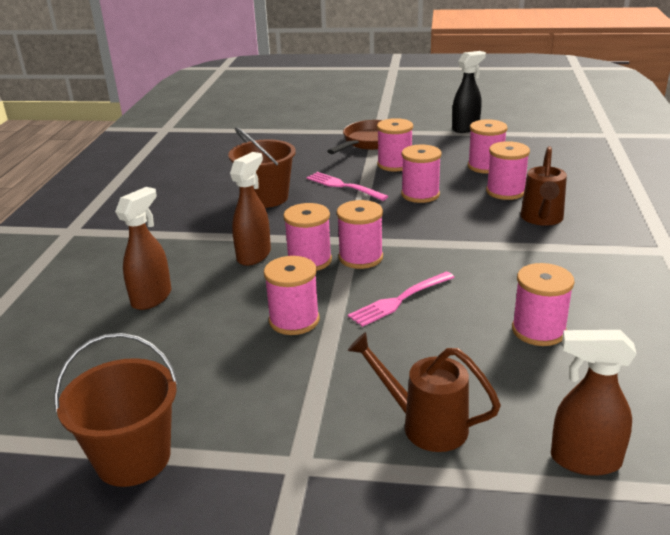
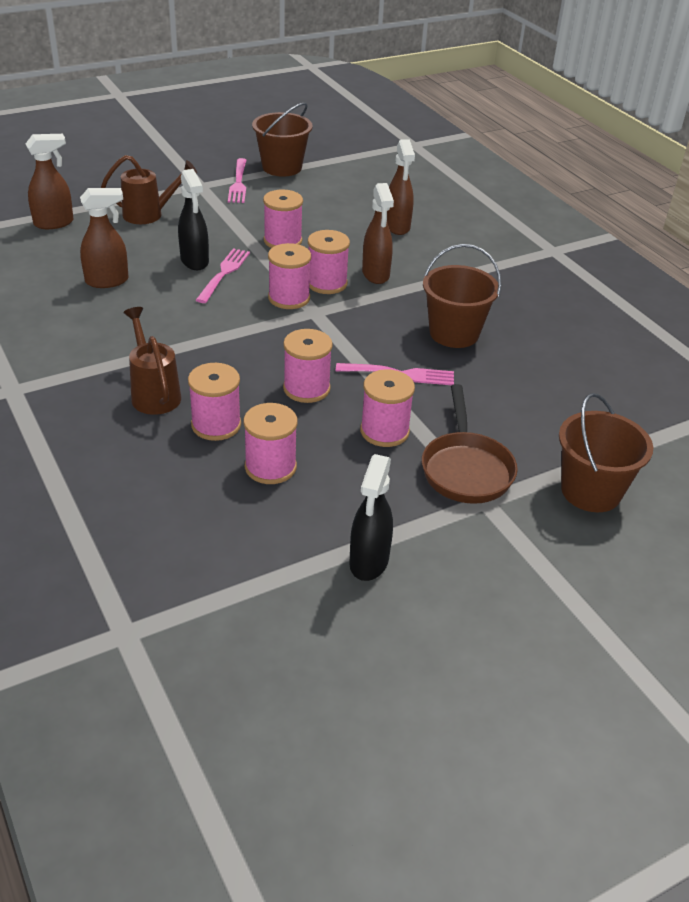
camera: 140 degrees right, 10 degrees up
pink spool [512,263,575,346] -> brown spray bottle [80,188,129,288]
none -> black spray bottle [178,169,209,270]
none -> pink fork [228,158,246,203]
none -> brown bucket [559,393,653,512]

